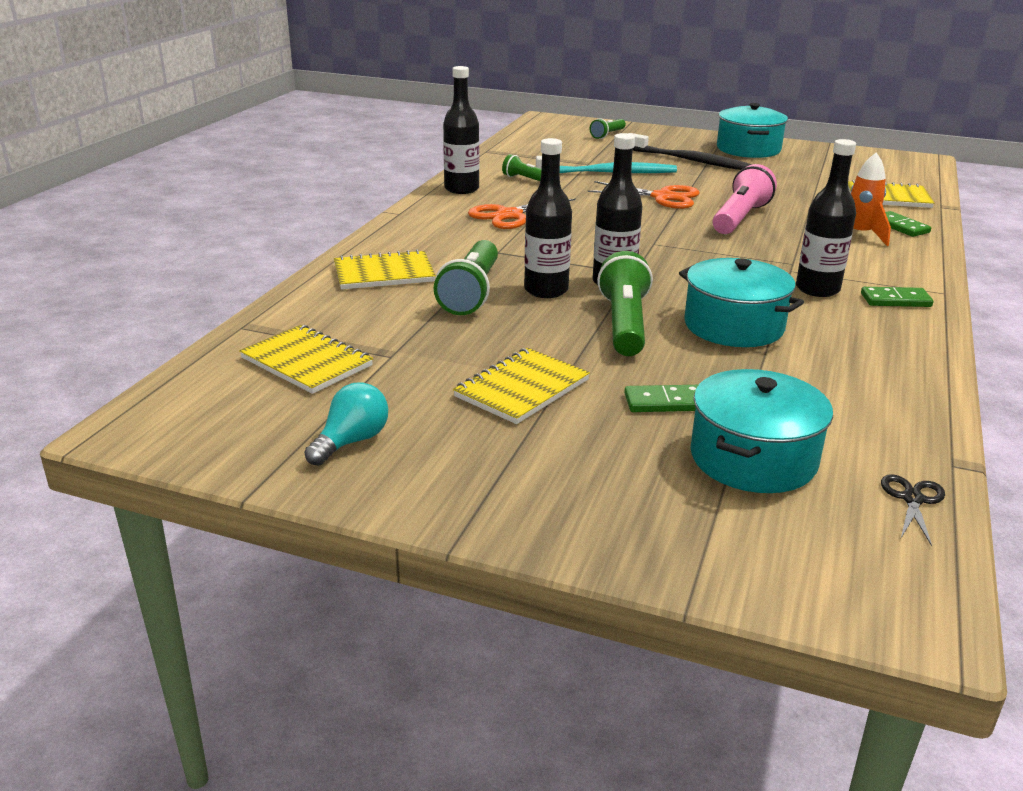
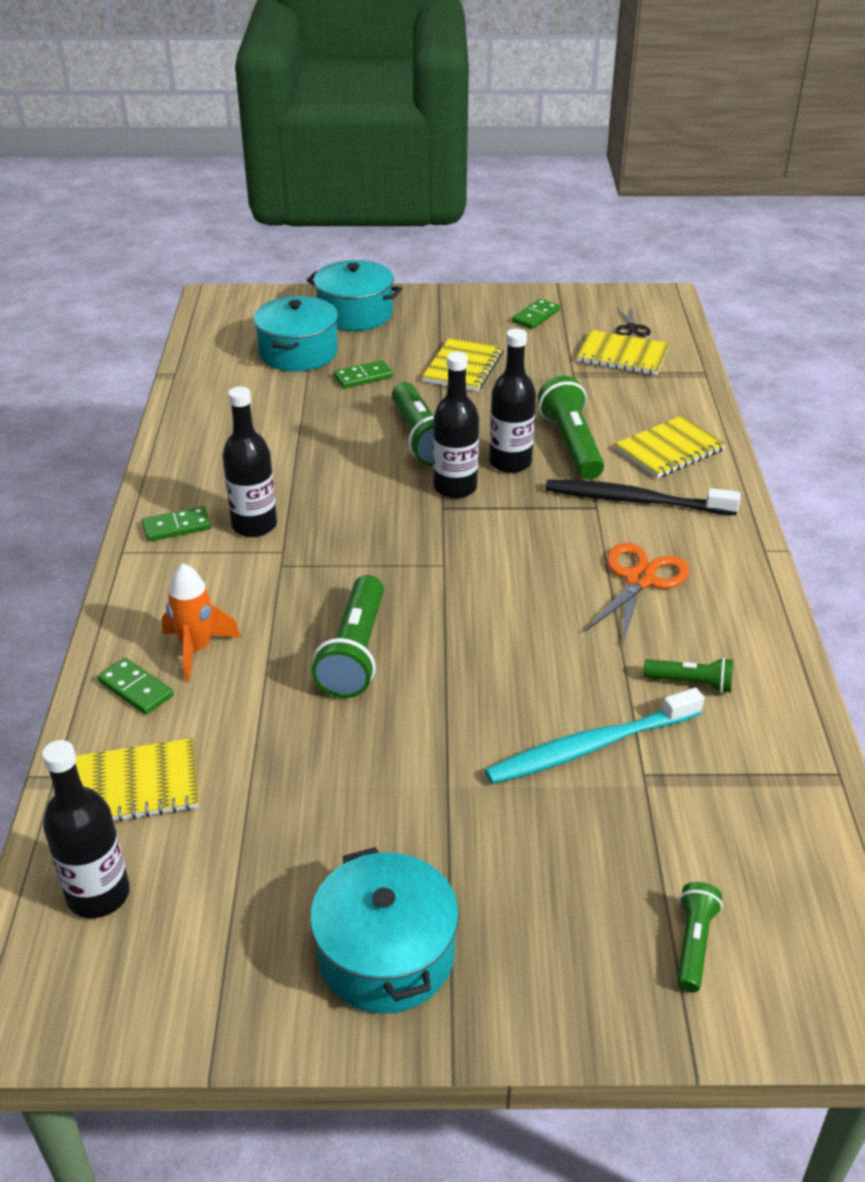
camera: 160 degrees right, 10 degrees up
turquoise light bulb [304,382,388,466] -> green domino [512,299,560,329]
black bottle [443,66,479,194] -> black bottle moved to [42,740,130,918]
orange scissors [587,181,700,209] -> none
black toothbrush [628,133,753,170] -> black toothbrush moved to [546,479,741,515]
turquoise pot [679,258,804,347] -> turquoise pot moved to [307,260,402,331]
pink flashlight [712,164,777,234] -> green flashlight [312,575,384,698]
black scissors [881,474,945,546] -> black scissors moved to [615,308,651,337]

